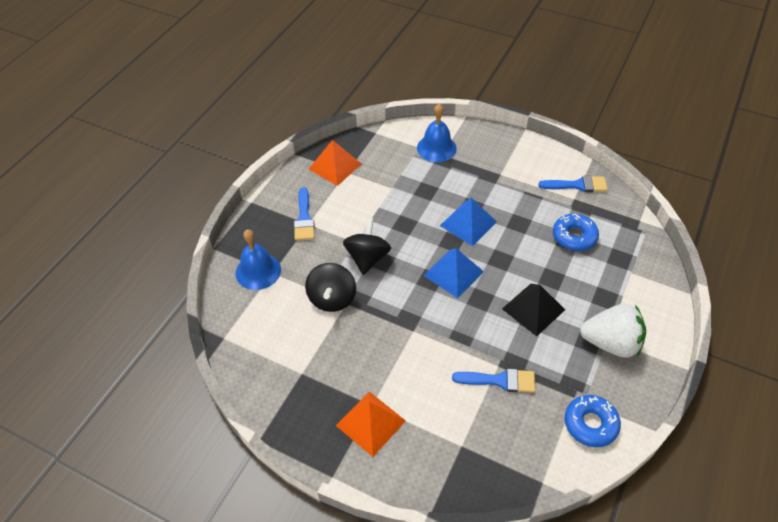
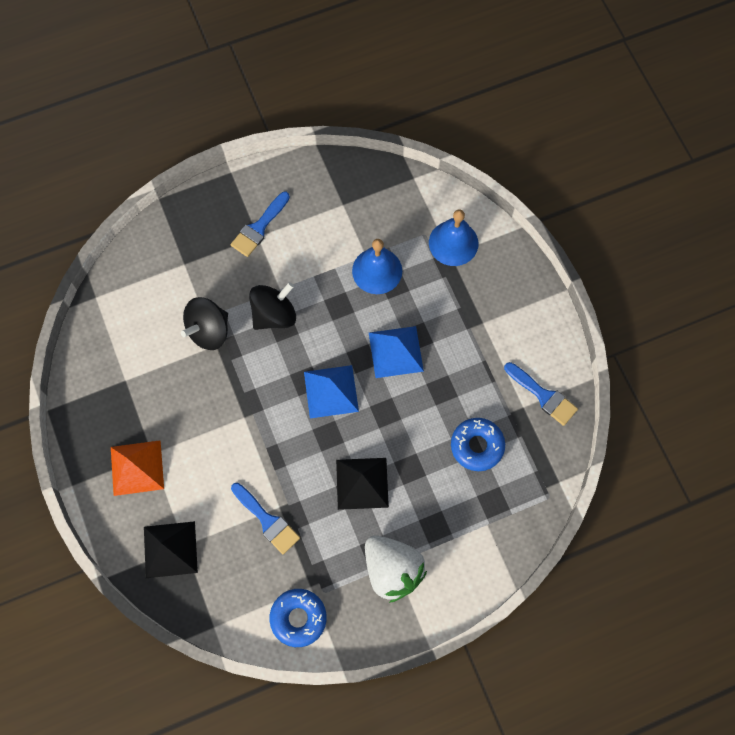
camera: 40 degrees right, 20 degrees up
blue bell [236,229,281,290] -> blue bell moved to [352,239,402,294]
orange pyramid [309,140,361,186] -> none
none -> black pyramid [144,521,198,578]

